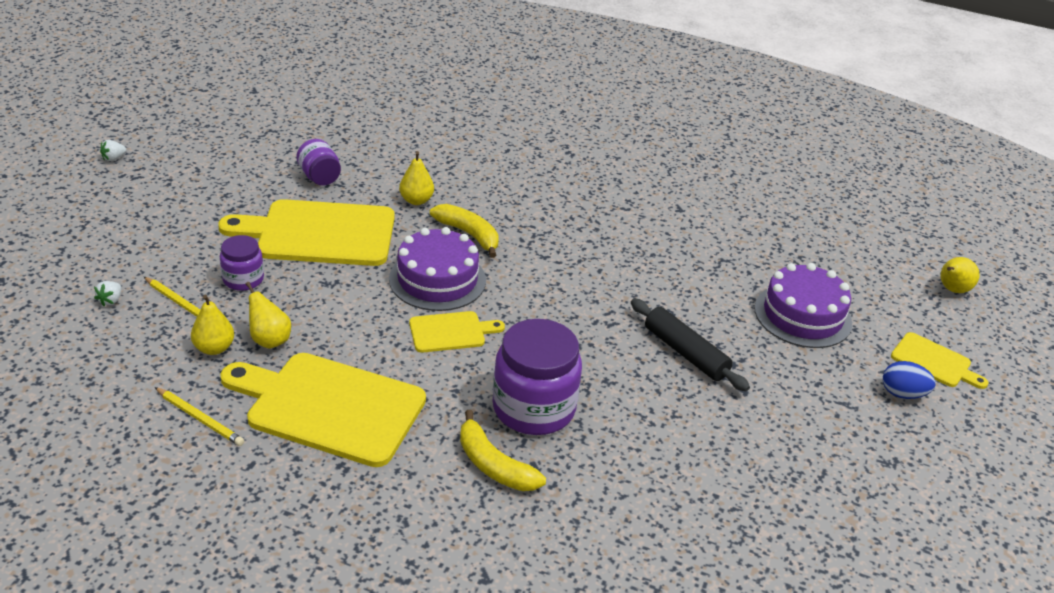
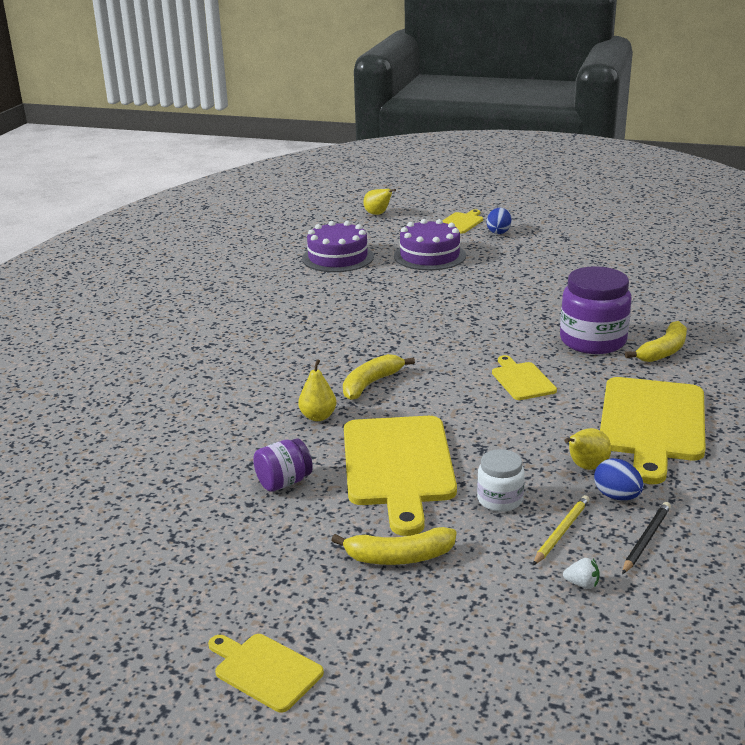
camera: 90 degrees left, 10 degrees down
white strawberry [100,140,126,161] -> yellow cutting board [208,634,324,712]
yellow pencil [155,387,244,446] -> none
yellow pear [191,295,234,355] -> blue egg [594,458,644,500]
purple jar [220,235,264,291] -> white jar [477,449,525,512]
purple cake [389,227,486,311] -> purple cake moved to [302,221,374,272]
black rolling pin [631,298,750,391] -> none
none -> yellow banana [331,527,457,565]
none -> black pencil [622,502,671,574]

